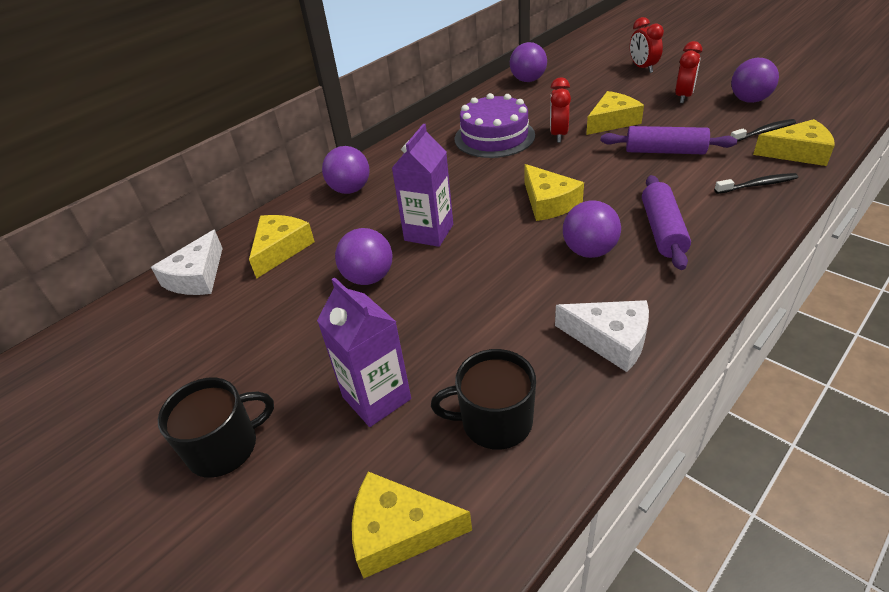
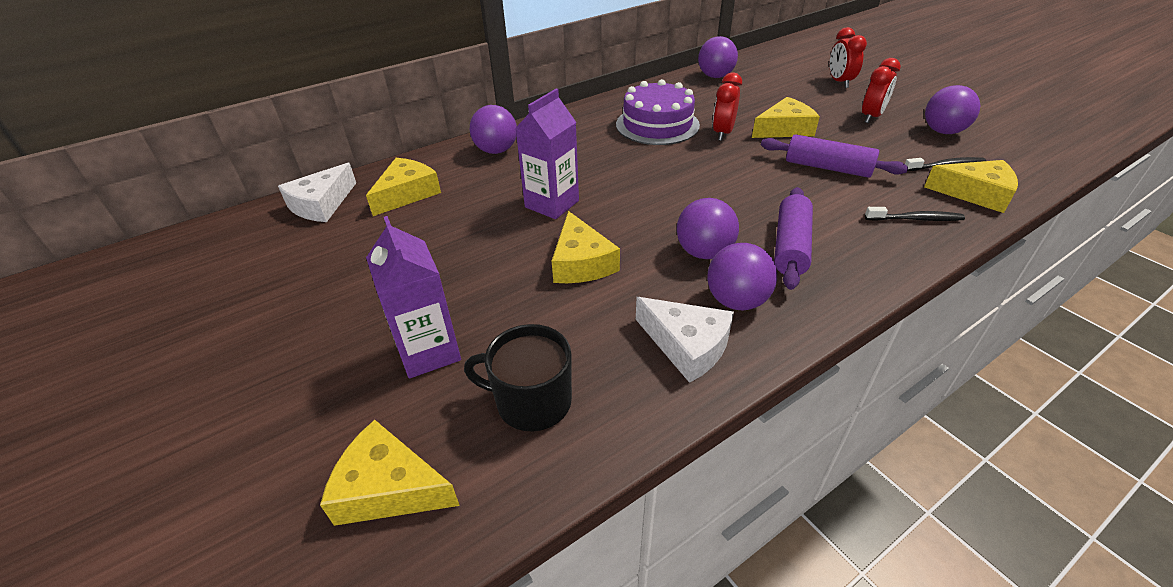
camera: 10 degrees right, 0 degrees up
black mug [158,378,274,478] -> none
purple ball [335,228,392,285] -> purple ball moved to [707,243,777,310]
yellow cheese [525,164,584,221] -> yellow cheese moved to [552,211,620,283]

